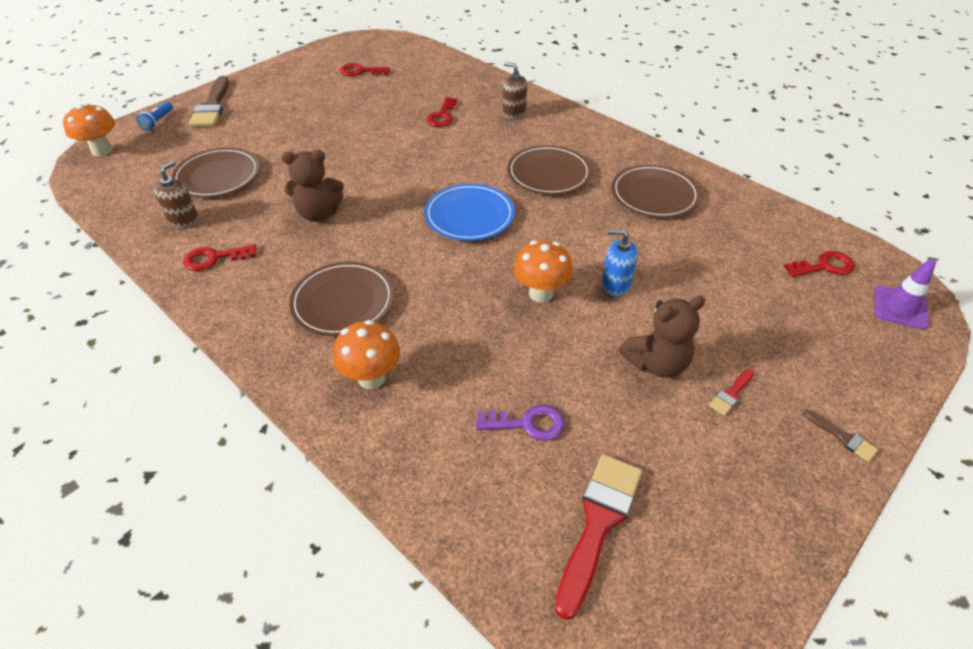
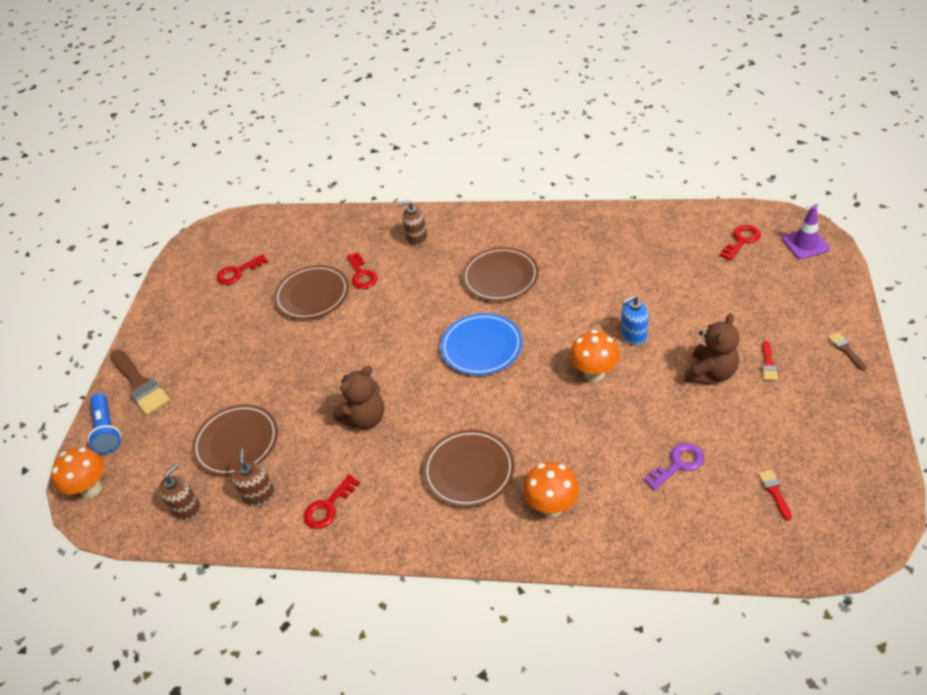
camera: 30 degrees left, 0 degrees up
blue flashlight [136,102,173,131] -> blue flashlight [88,393,121,454], size x1.53
red brush [555,454,642,620] -> red brush [758,469,792,520], size x0.46
brown plate [612,165,700,218] -> brown plate moved to [274,265,349,319]
brown brush [803,409,878,462] -> brown brush turned 120 degrees counterclockwise [828,332,867,371]
none -> brown soap dispenser [158,464,201,521]

